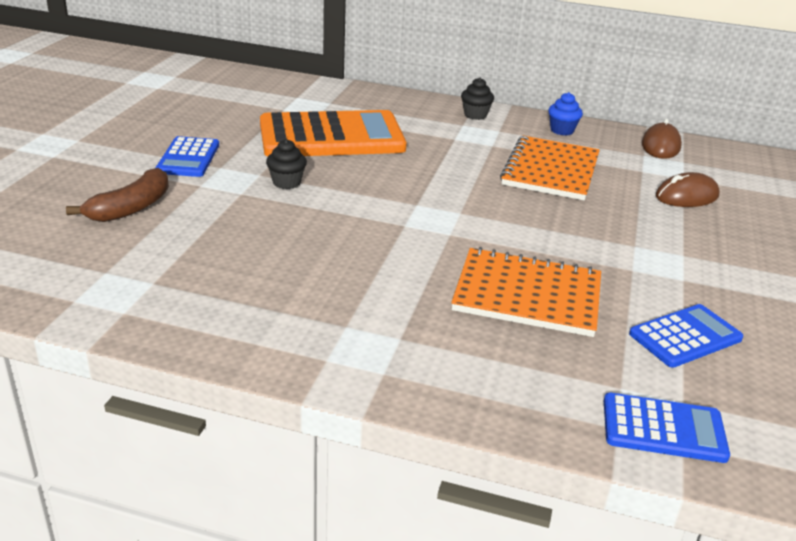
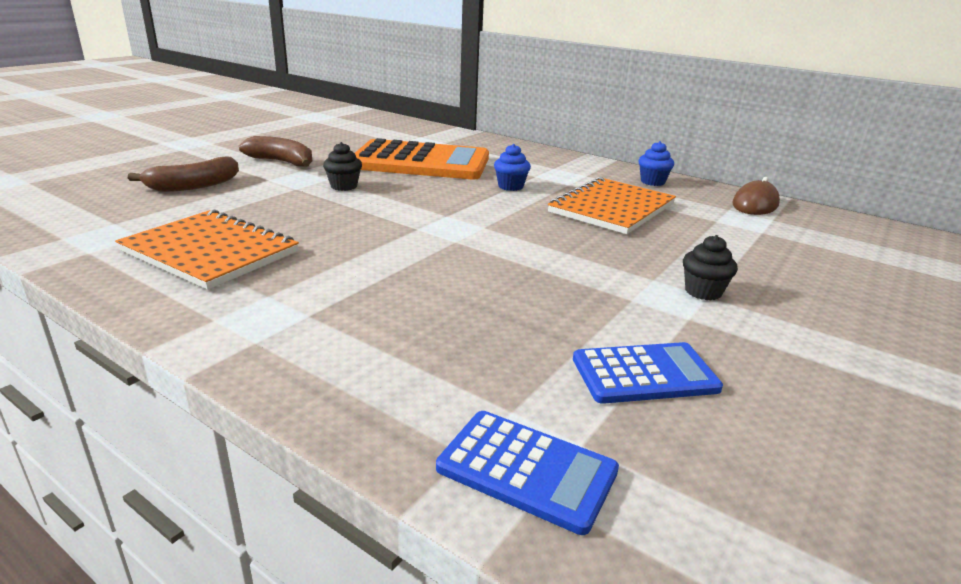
camera: 20 degrees right, 5 degrees down
blue calculator [155,136,219,177] -> brown banana [239,136,312,167]
orange notebook [451,247,601,337] -> orange notebook moved to [115,209,299,290]
black cupcake [461,77,494,120] -> black cupcake moved to [683,235,738,300]
brown mouse [656,172,720,207] -> none
none -> blue cupcake [494,144,531,191]

